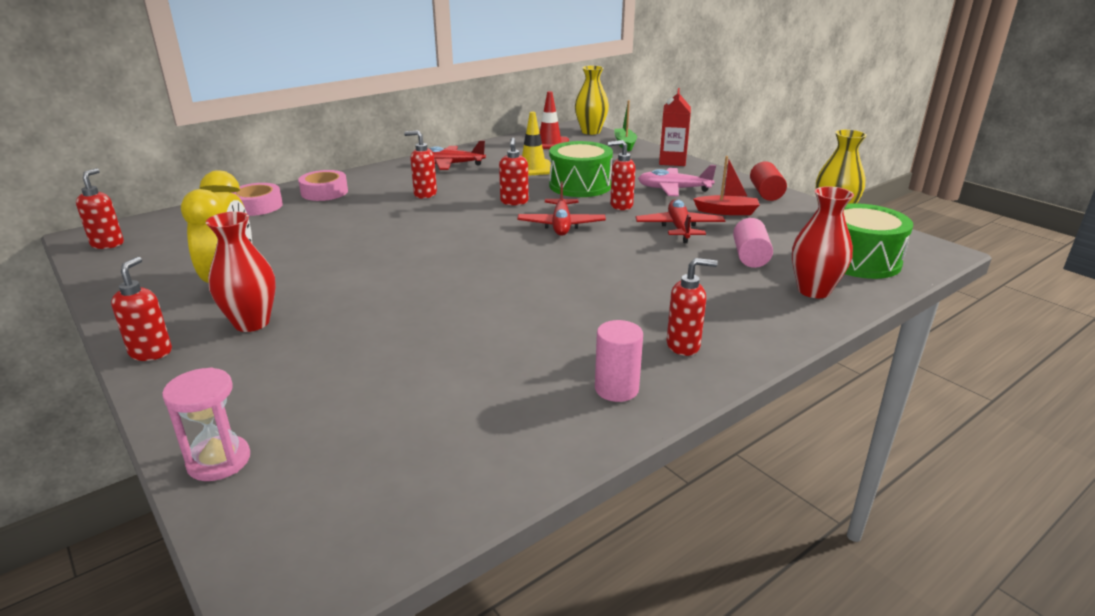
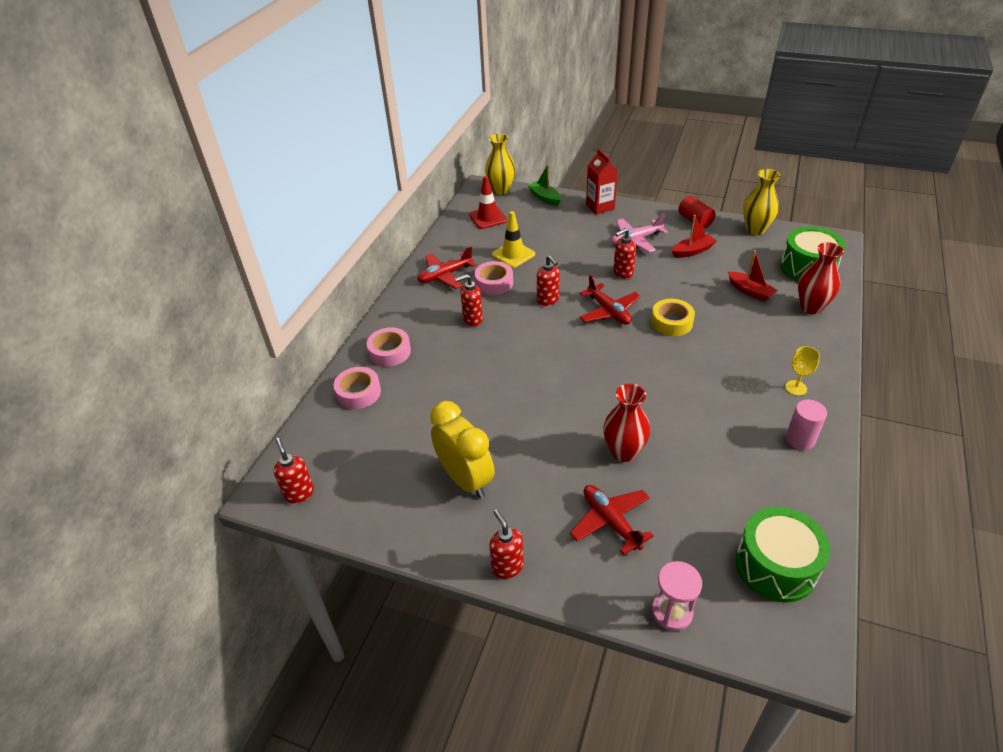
camera: 30 degrees left, 15 degrees up
red vase [206,212,276,332] -> red vase moved to [603,384,650,462]
green drum [549,141,613,197] -> green drum moved to [736,507,830,602]
red plane [636,199,725,243] -> red plane moved to [570,485,654,555]
red soap dispenser [666,258,718,356] -> yellow goblet [785,346,820,396]
pink cylinder [733,218,773,268] -> red boat [728,250,778,302]
none -> pink tape [475,261,513,295]
none -> yellow tape [651,299,695,336]

